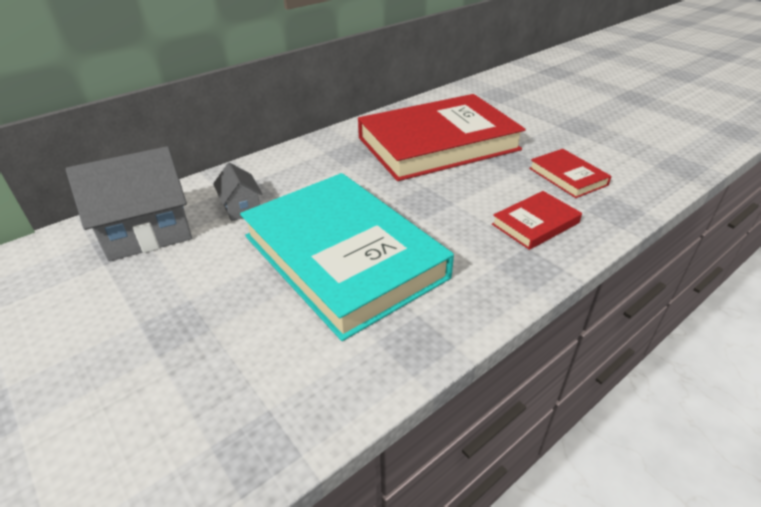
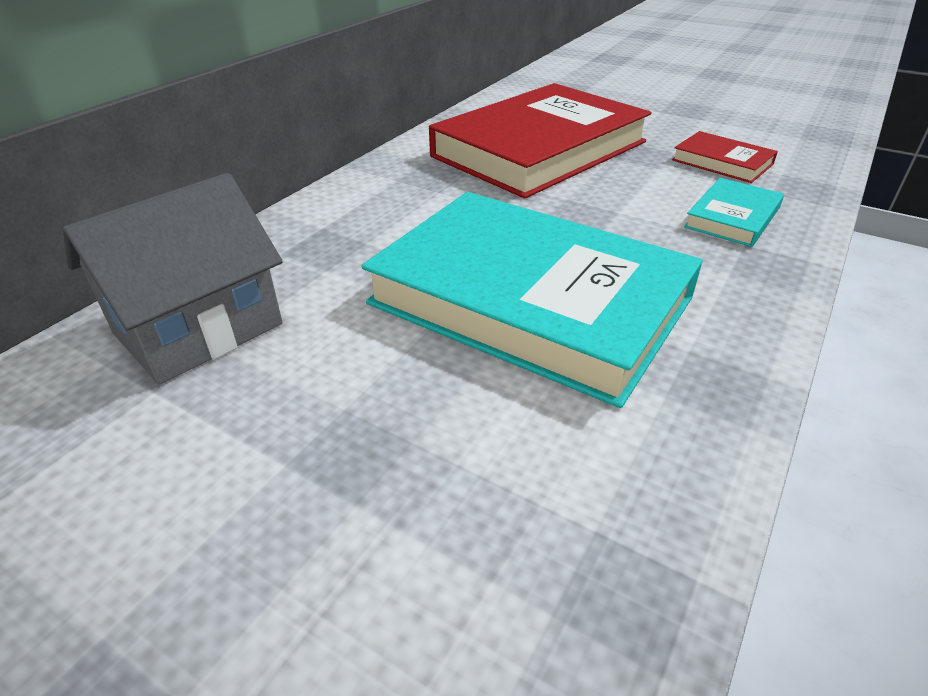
camera: 20 degrees left, 0 degrees up
grey house [213,163,263,221] -> none
red book [492,191,582,250] -> turquoise book [684,178,784,247]

